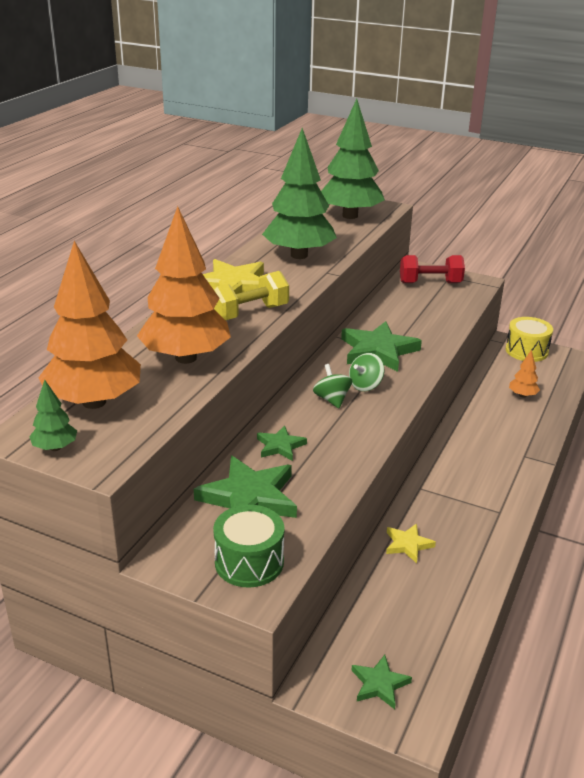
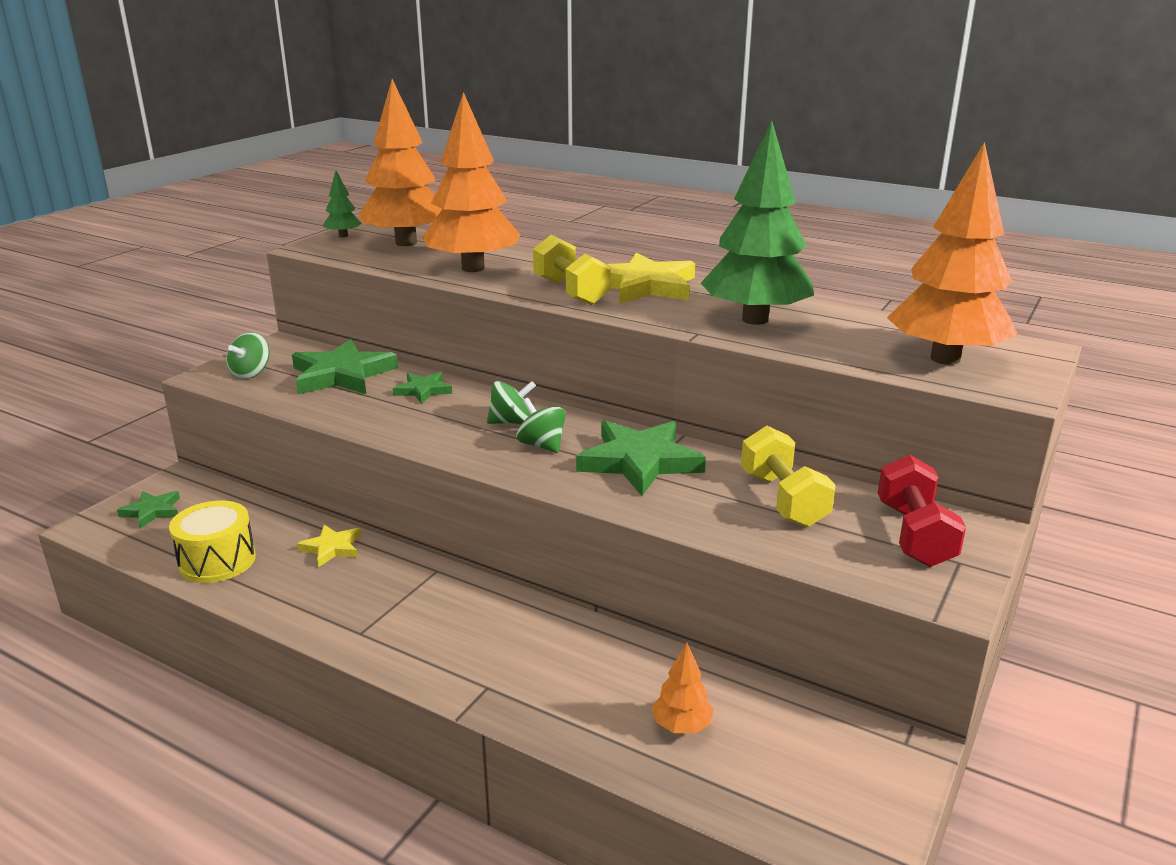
camera: 95 degrees right, 5 degrees down
green drum [213,505,284,588] -> green spinning top [227,332,269,379]
green tree [321,99,385,219] -> orange tree [887,142,1018,365]
yellow drum [506,317,553,362] -> yellow drum moved to [169,501,256,583]
none -> yellow dumbbell [741,426,836,527]

